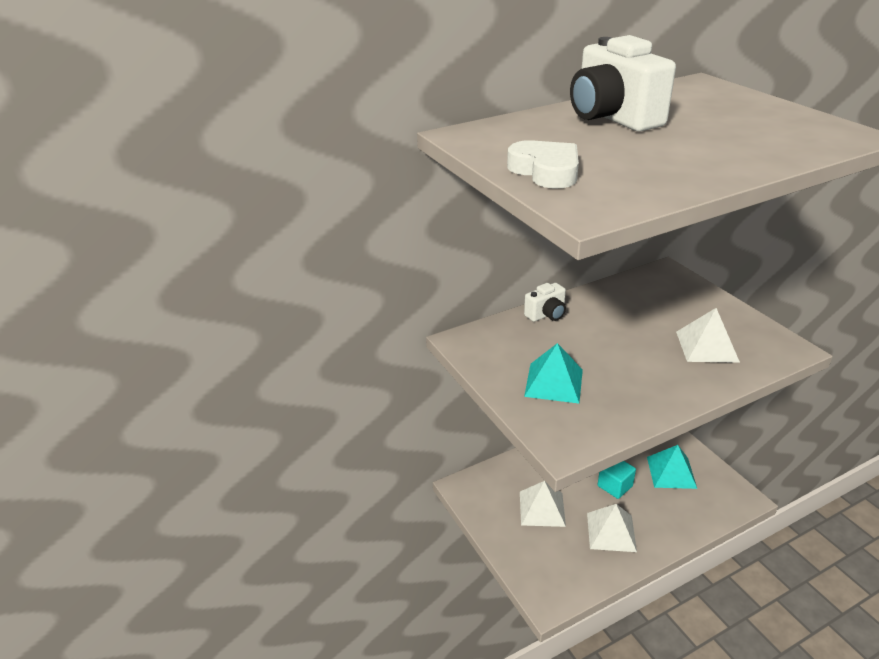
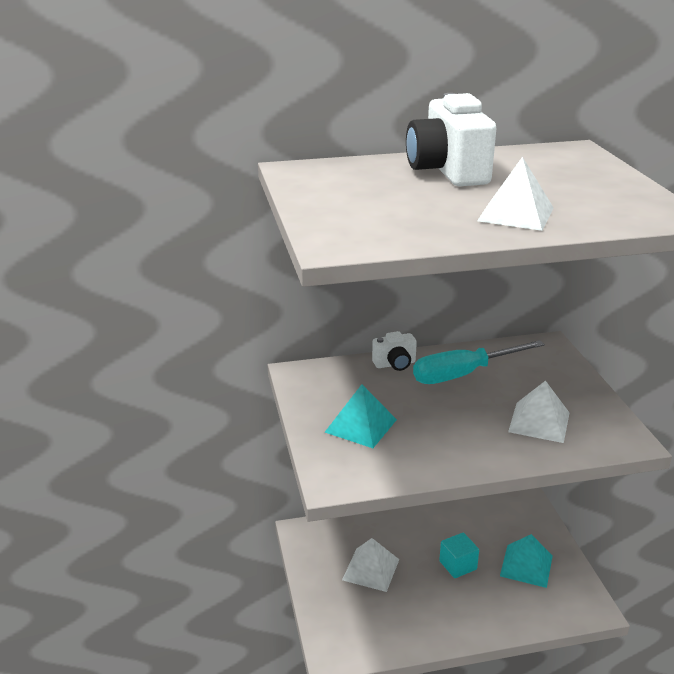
camera: 15 degrees right, 5 degrees down
white heart [507,140,579,189] -> none
white pyramid [587,504,637,552] -> white pyramid moved to [477,157,554,231]
none -> turquoise screwdriver [413,340,545,384]

